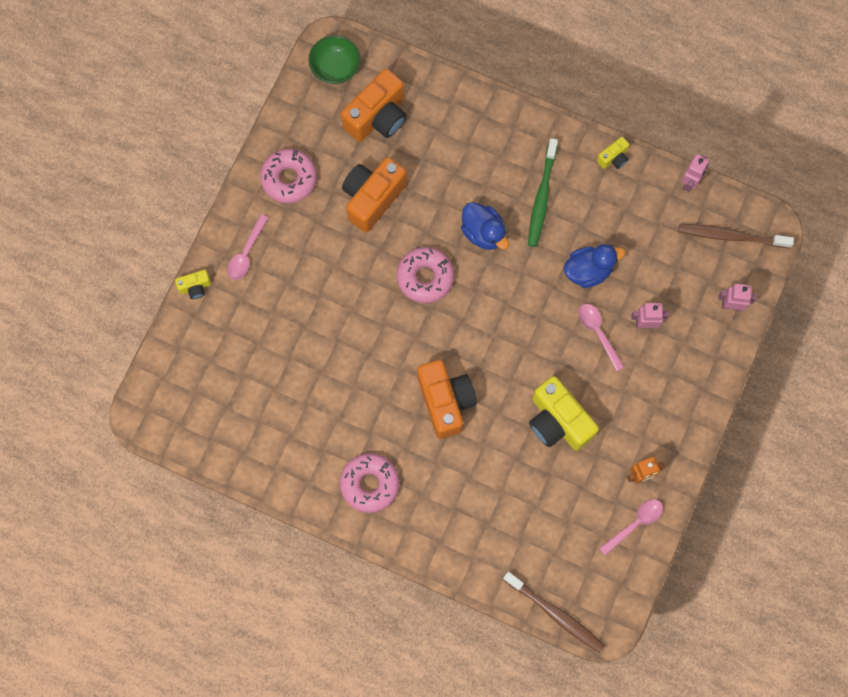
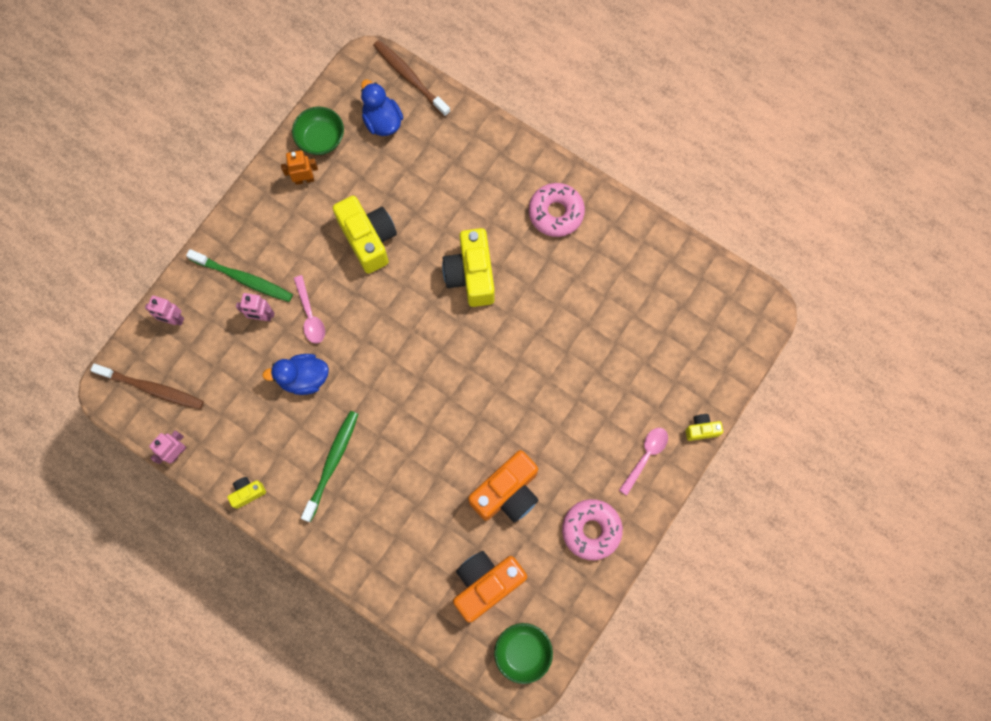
camera: 170 degrees left, 0 degrees up
pink donut [397,247,454,303] -> none
orange camera [417,360,477,439] -> yellow camera [442,228,495,307]
blue duck [461,202,509,250] -> blue duck moved to [361,79,403,136]
pink spoon [599,499,663,556] -> green bowl [292,107,344,155]
none -> green toothbrush [186,249,293,302]

